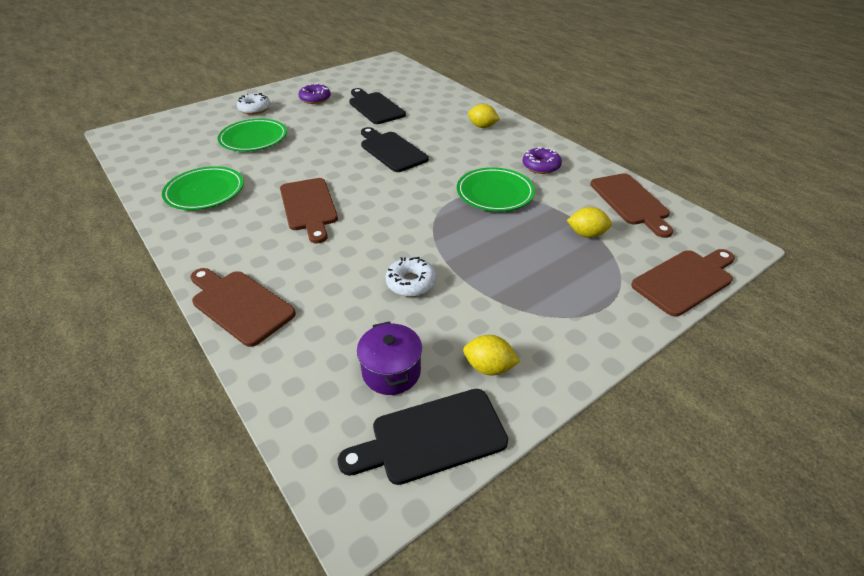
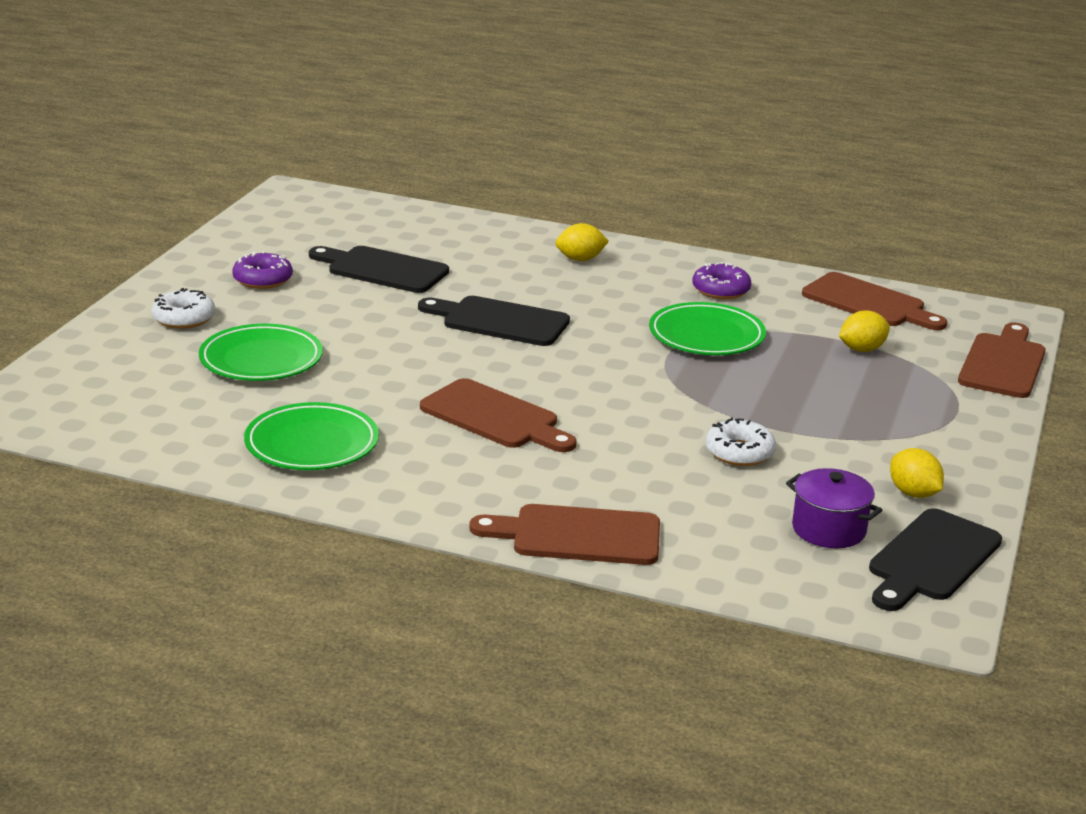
camera: 35 degrees left, 15 degrees down
yellow lemon [463,335,520,375] -> yellow lemon turned 75 degrees clockwise [890,448,944,498]

